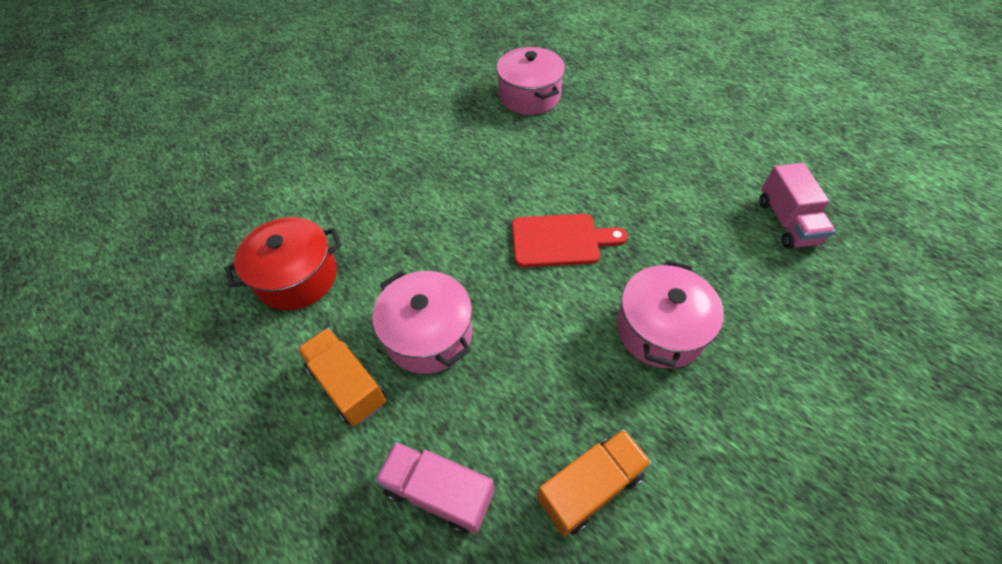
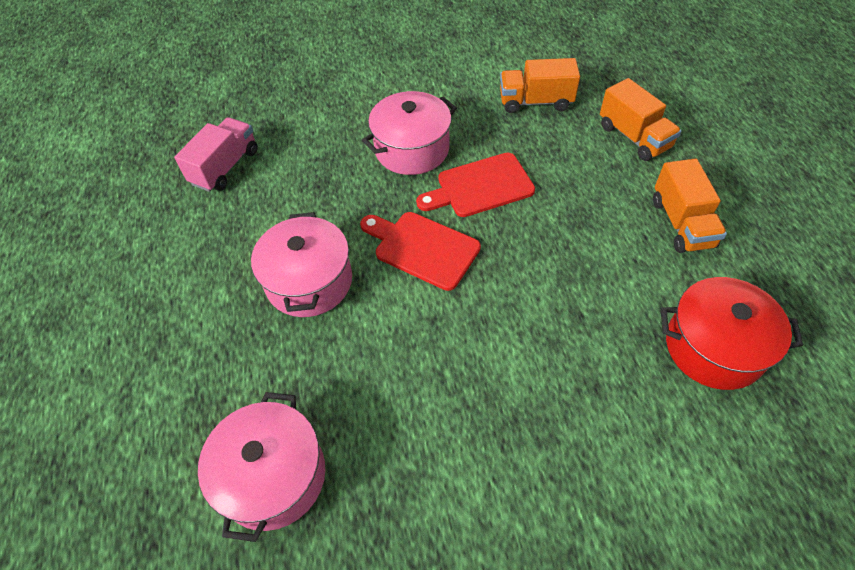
camera: 145 degrees left, 0 degrees up
pink pot [372,271,472,374] -> pink pot moved to [251,212,352,317]
pink truck [374,442,494,534] -> orange truck [600,78,682,161]
none -> red cutting board [416,152,535,217]

